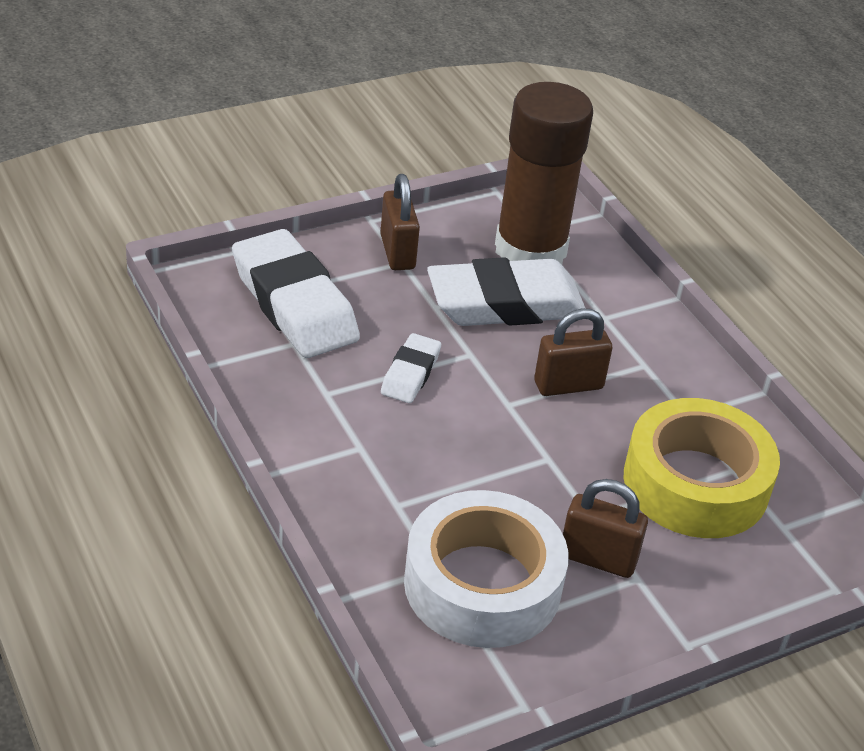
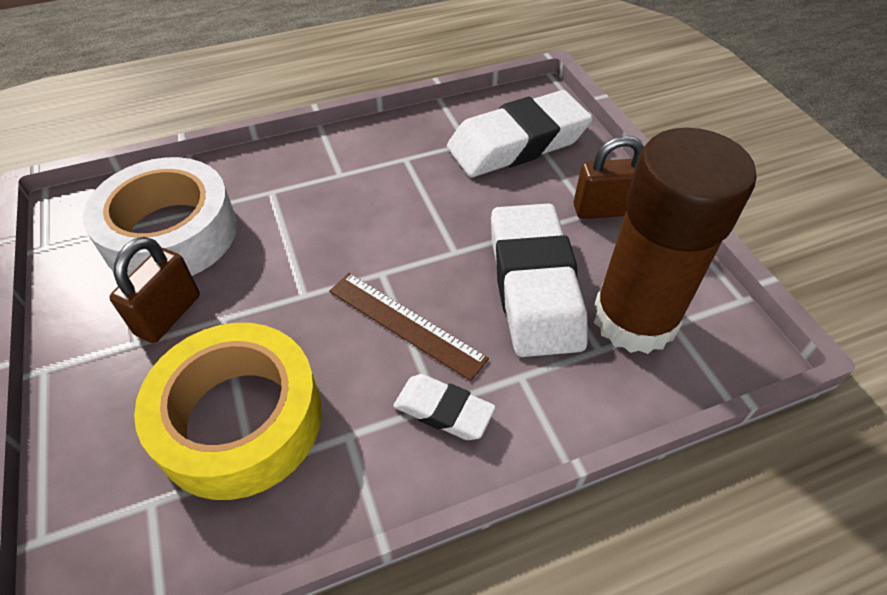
camera: 100 degrees right, 10 degrees up
white eraser [381,333,441,403] -> white eraser moved to [393,374,496,440]
brown padlock [534,308,612,396] -> brown ruler [329,273,489,381]

